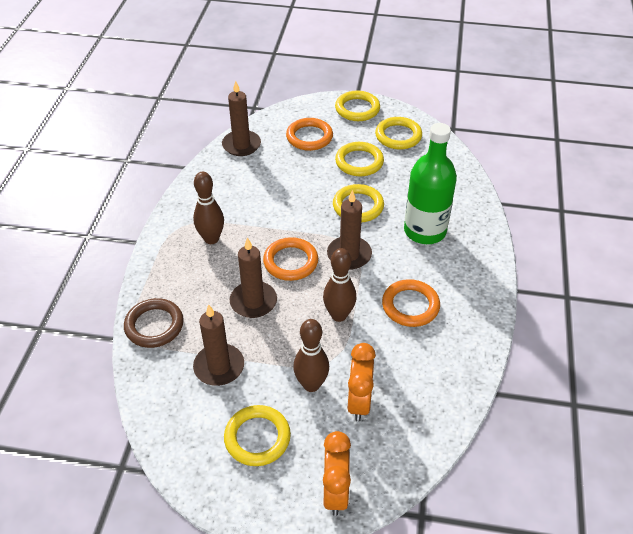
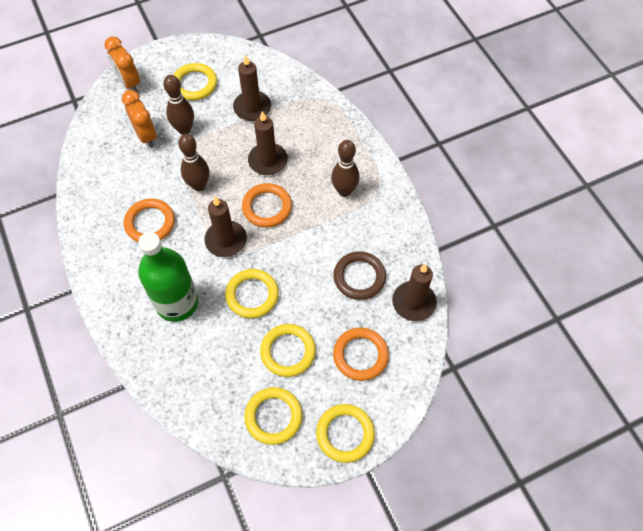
camera: 145 degrees right, 15 degrees up
brown ring [124,298,184,348] -> brown ring moved to [334,251,386,300]

